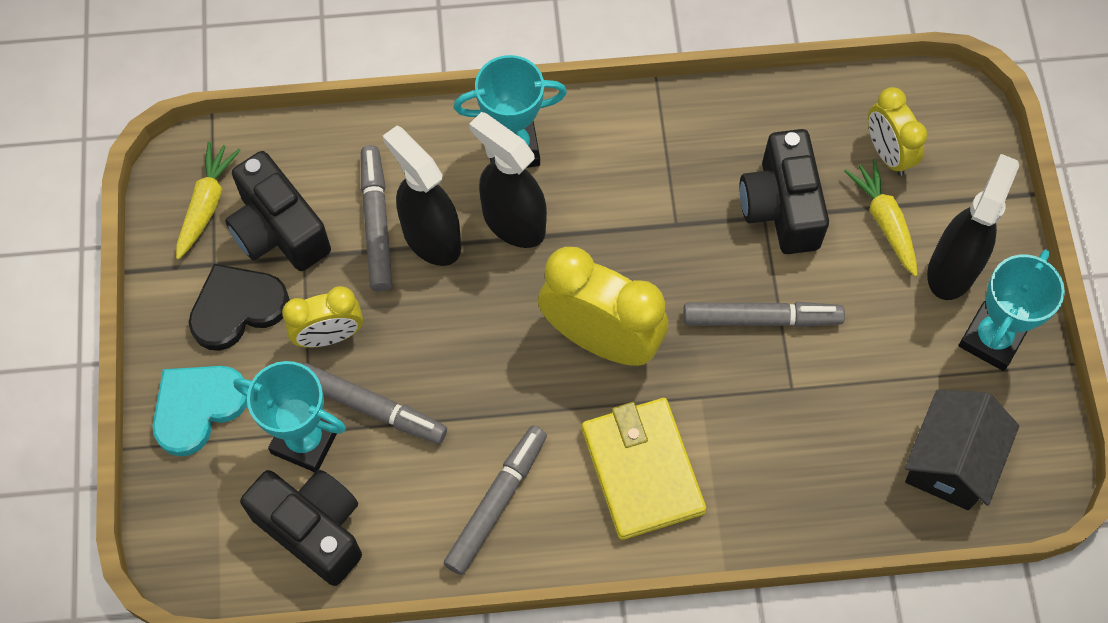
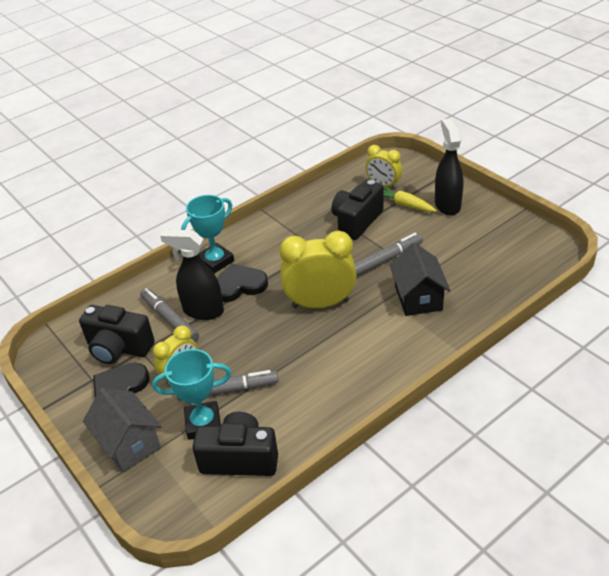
camera: 30 degrees left, 25 degrees down
turquoise heart [153,366,249,457] -> grey house [83,388,162,472]
yellow carrot [176,141,241,260] -> none
grey marker [444,425,547,575] -> none
black spray bottle [469,112,547,248] -> black heart [217,263,268,302]
yellow wallet [582,398,706,540] -> none
black camera [739,129,829,254] -> black camera turned 75 degrees clockwise [332,180,383,240]
black house [905,390,1019,510] -> black house moved to [390,243,451,316]
turquoise trophy [958,249,1065,371] -> none

